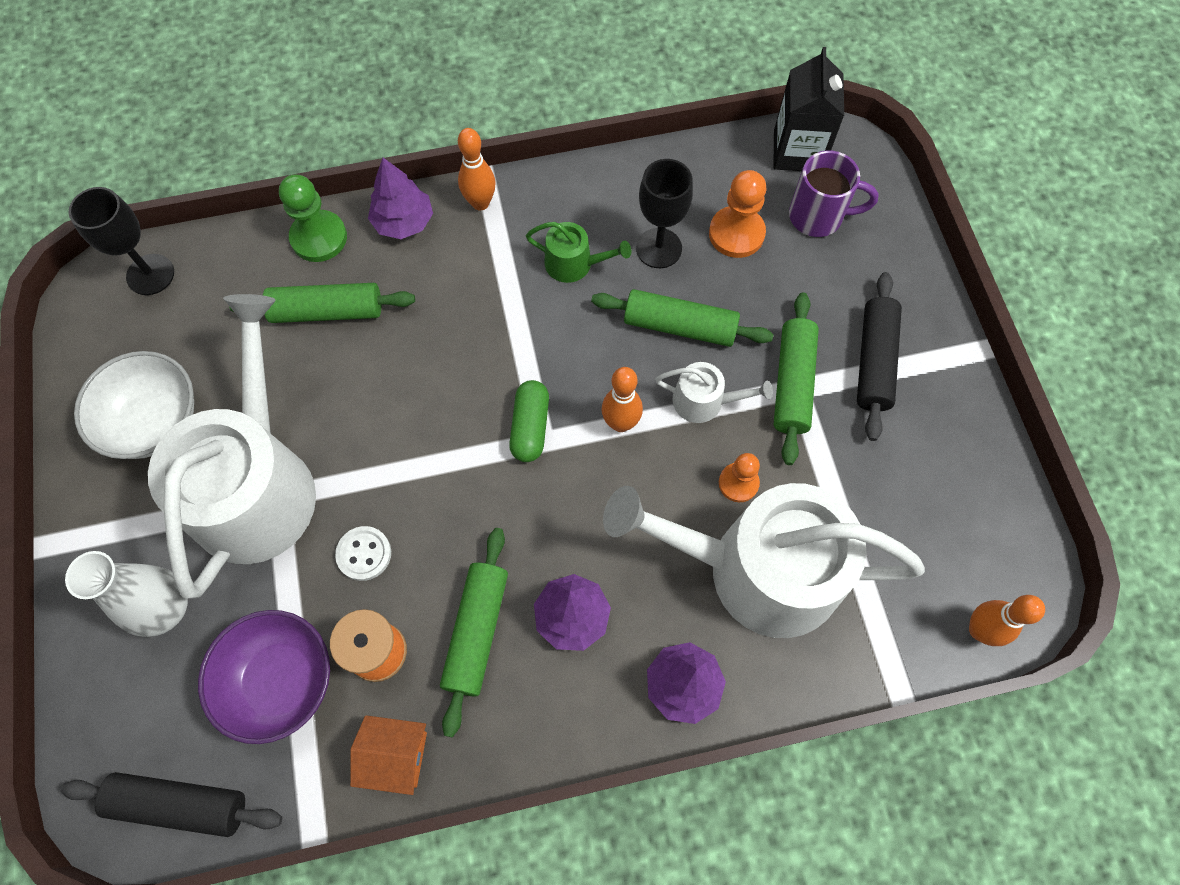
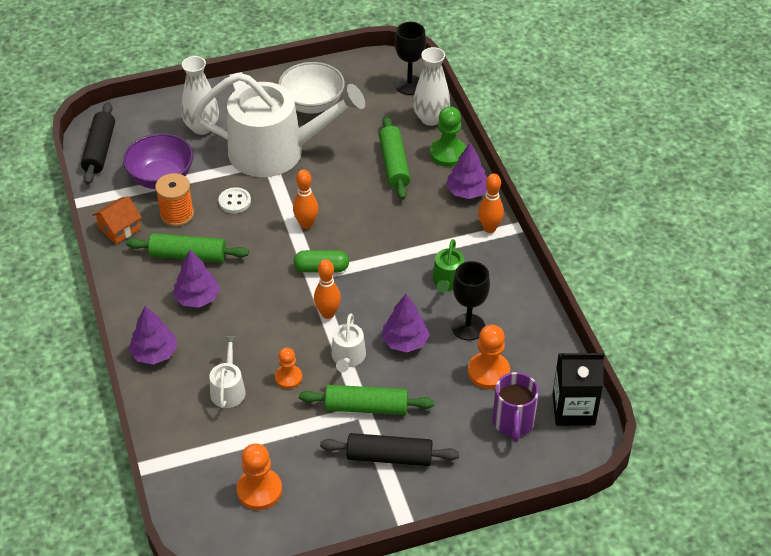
camera: 85 degrees right, 20 degrees down
orange house [350,715,427,795] -> orange house turned 45 degrees clockwise [92,196,142,244]
green rolling pin [591,289,774,347] -> purple tree [382,294,430,352]
white watering can [603,483,925,638] -> white watering can [209,336,246,408], size x0.41
orange bowling pin [969,595,1045,646] -> orange bowling pin moved to [293,170,318,229]
none -> orange pawn [237,443,282,510]
none -> white vase [413,47,450,126]

